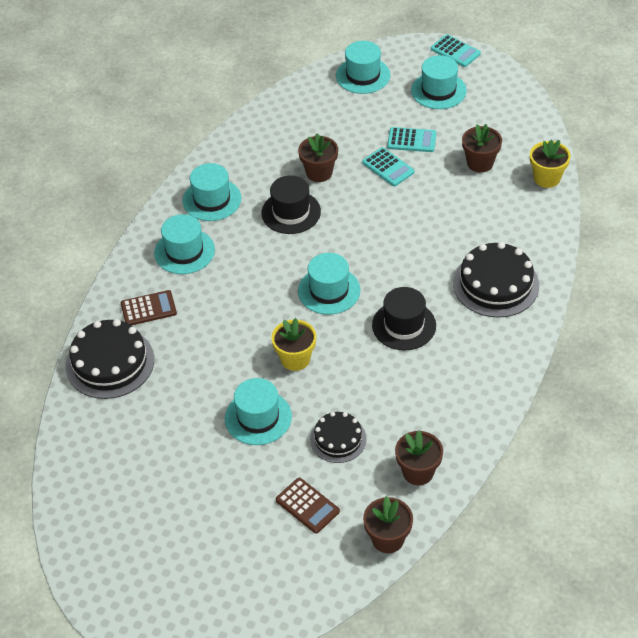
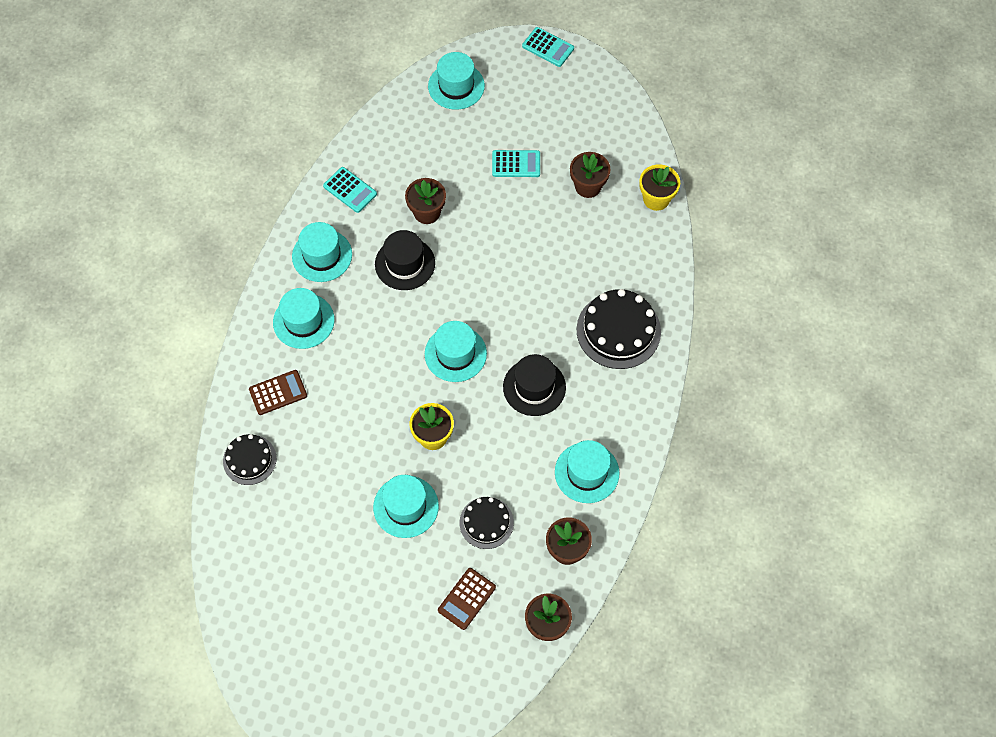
camera: 10 degrees left, 15 degrees up
black cake [66,319,154,399] -> black cake [223,434,277,485], size x0.60
brown calculator [276,478,340,534] -> brown calculator turned 90 degrees clockwise [438,568,496,630]
turquoise calculator [362,147,415,186] -> turquoise calculator moved to [323,167,377,213]
turquoise hat [411,55,467,109] -> turquoise hat moved to [555,440,619,503]

